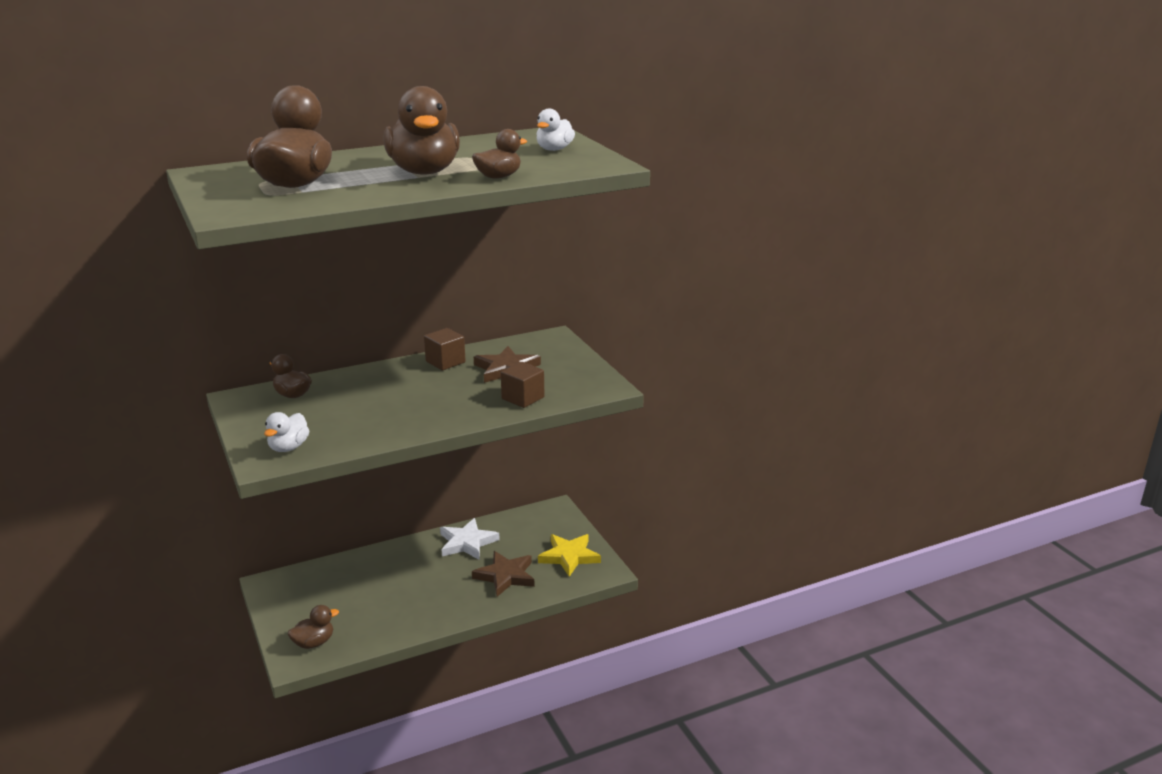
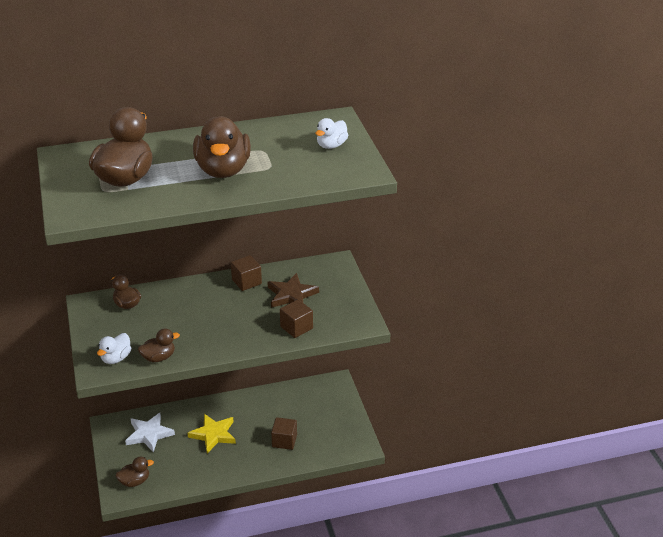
camera: 10 degrees right, 10 degrees up
white star [440,518,500,560] -> white star moved to [125,413,175,453]
brown duck [472,129,527,179] -> brown duck moved to [138,328,180,362]
brown star [472,551,535,597] -> brown cube [271,417,297,450]
yellow star [538,534,601,577] -> yellow star moved to [188,414,236,453]

